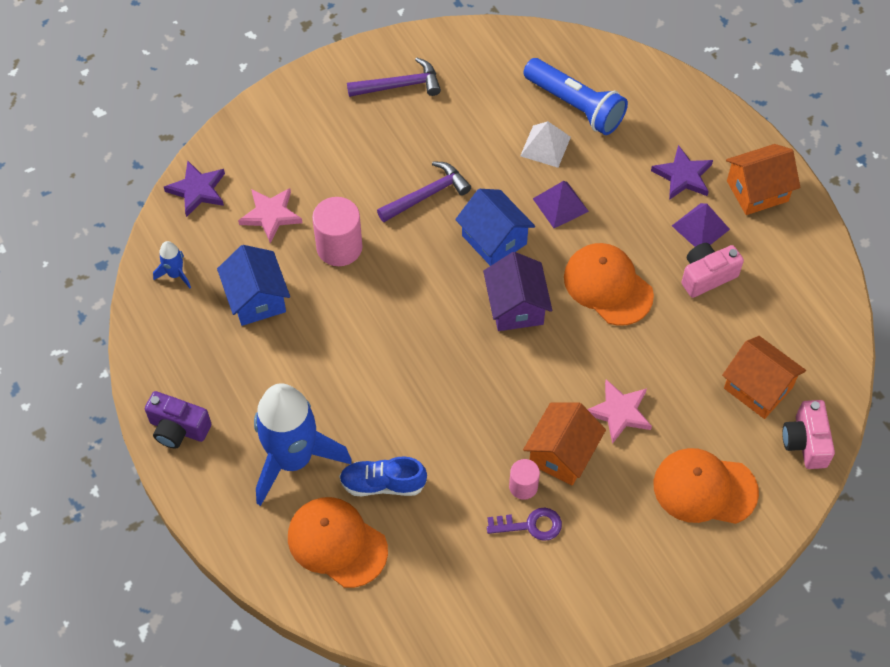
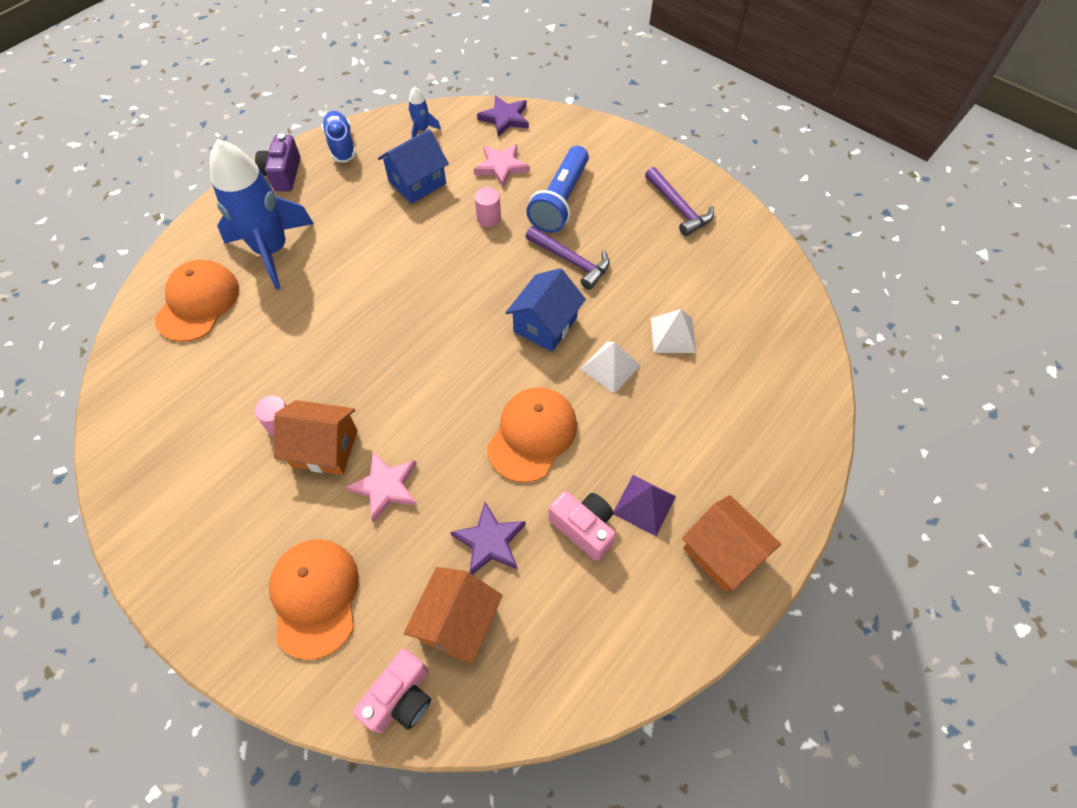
camera: 70 degrees right, 0 degrees up
pink cylinder [312,197,363,266] -> pink cylinder [475,187,501,227], size x0.58
blue shoe [339,456,427,496] -> blue shoe moved to [321,111,356,163]
purple house [483,252,552,331] -> none
purple key [487,508,562,541] -> none
blue flashlight [523,58,628,135] -> blue flashlight moved to [526,146,589,233]
purple pyramid [533,181,589,228] -> white pyramid [581,342,641,394]
purple star [651,145,713,200] -> purple star moved to [450,502,526,575]
pink camera [782,400,835,469] -> pink camera turned 150 degrees clockwise [353,648,431,733]

